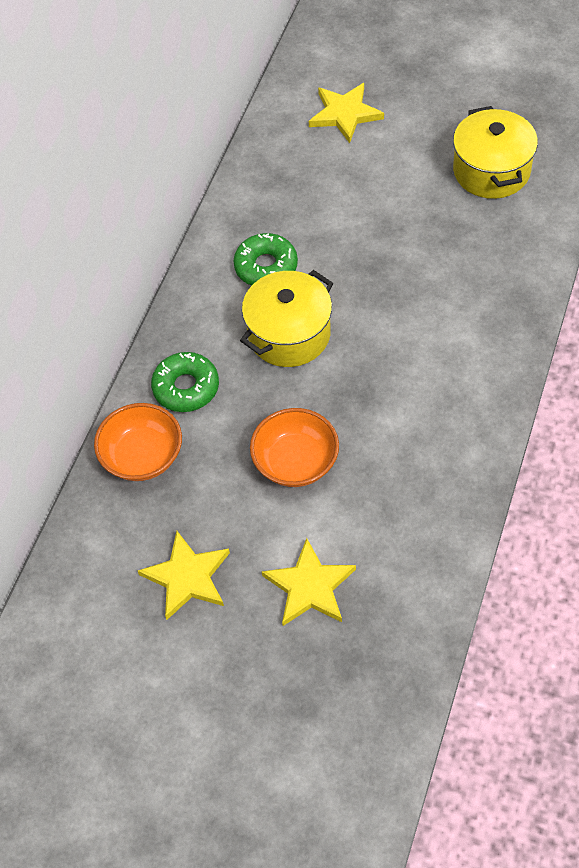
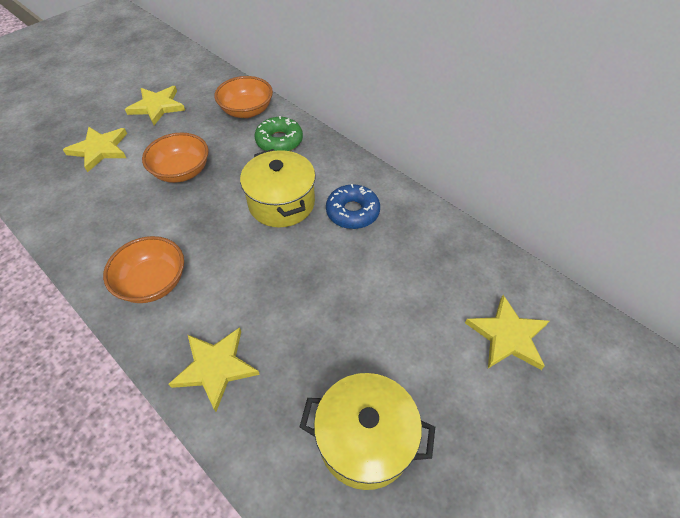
camera: 110 degrees right, 5 degrees down
green donut [233,233,298,286] -> blue donut [326,184,380,229]
none -> orange bowl [103,236,184,303]
none -> yellow star [169,327,260,412]

